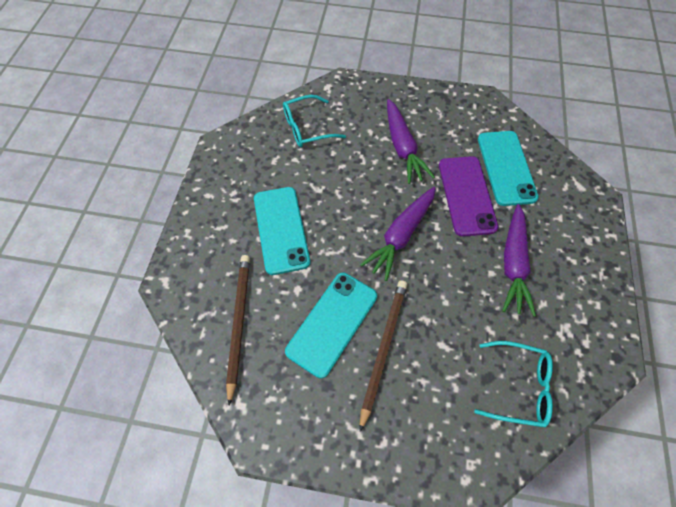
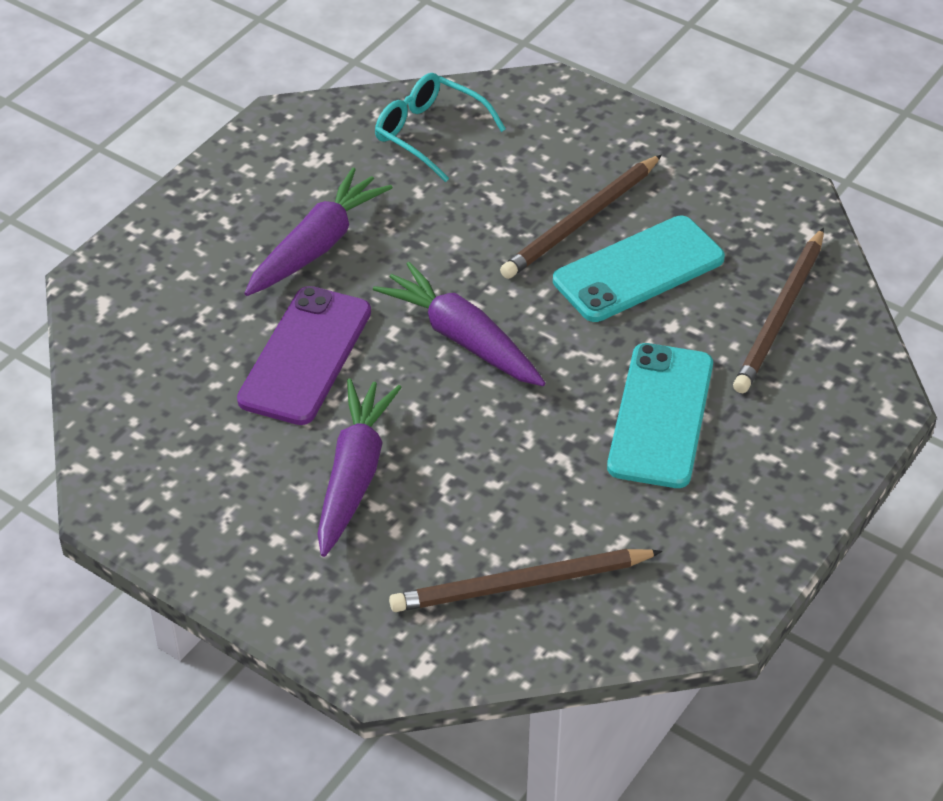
camera: 155 degrees left, 15 degrees down
turquoise glasses [283,95,346,147] -> brown pencil [389,549,662,612]
purple carrot [360,187,436,281] -> purple carrot turned 105 degrees counterclockwise [373,262,545,386]
turquoise phone [478,131,539,206] -> none

